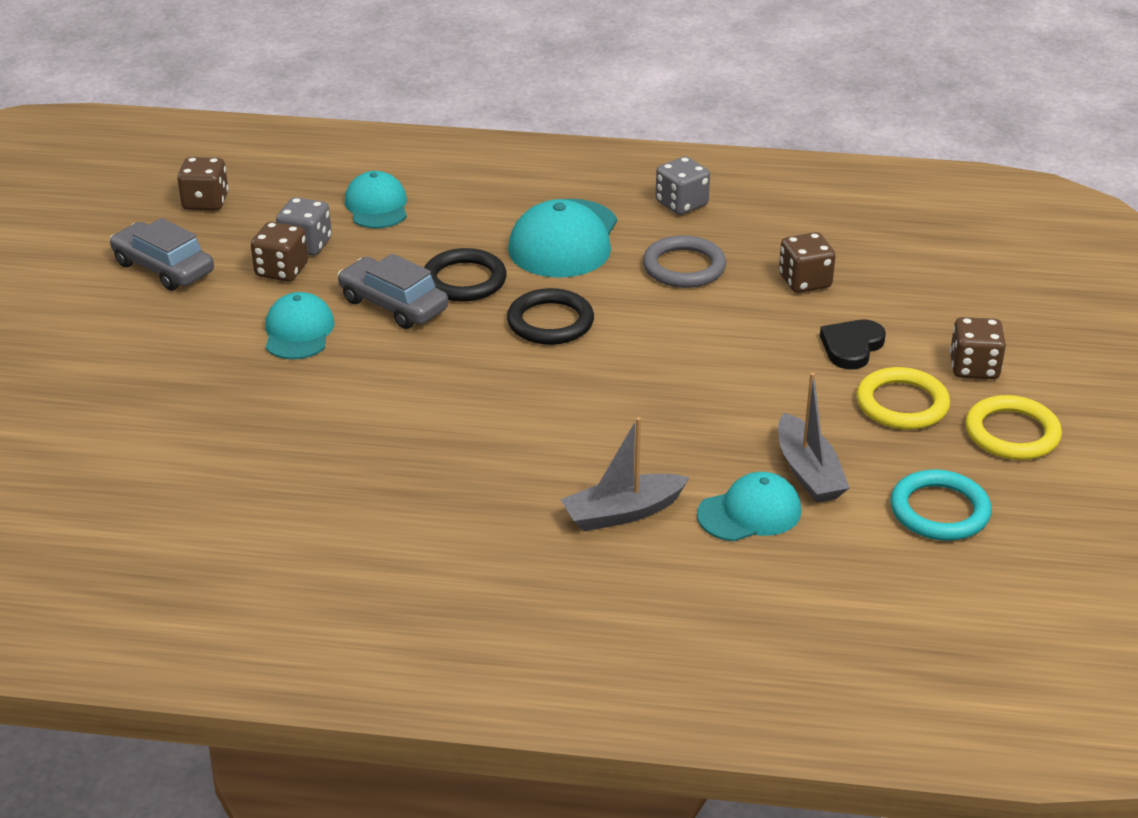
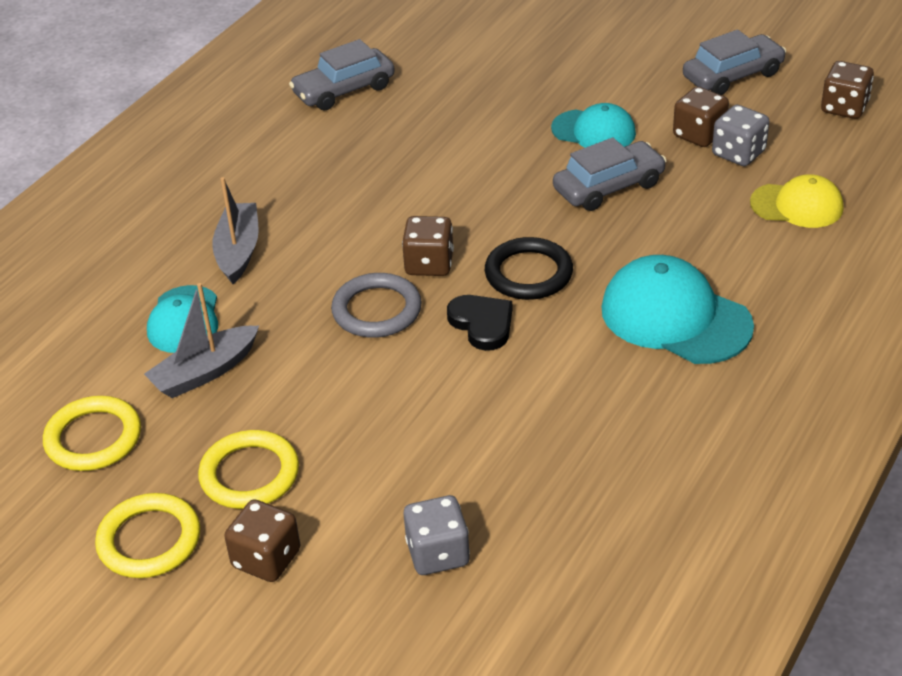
camera: 115 degrees right, 5 degrees up
turquoise cap [345,171,407,229] -> yellow cap [750,174,843,228]
black ring [424,248,507,302] -> none
grey ring [643,235,726,288] -> grey ring moved to [331,273,422,338]
grey dice [655,156,710,215] -> grey dice moved to [404,495,470,575]
grey boat [778,372,850,503] -> grey boat turned 45 degrees counterclockwise [144,283,259,398]
brown dice [779,232,835,293] -> brown dice moved to [402,216,454,276]
black heart [820,320,886,369] -> black heart moved to [447,295,513,351]
turquoise ring [890,470,992,541] -> yellow ring [43,396,141,471]
none -> grey car [289,39,395,111]

